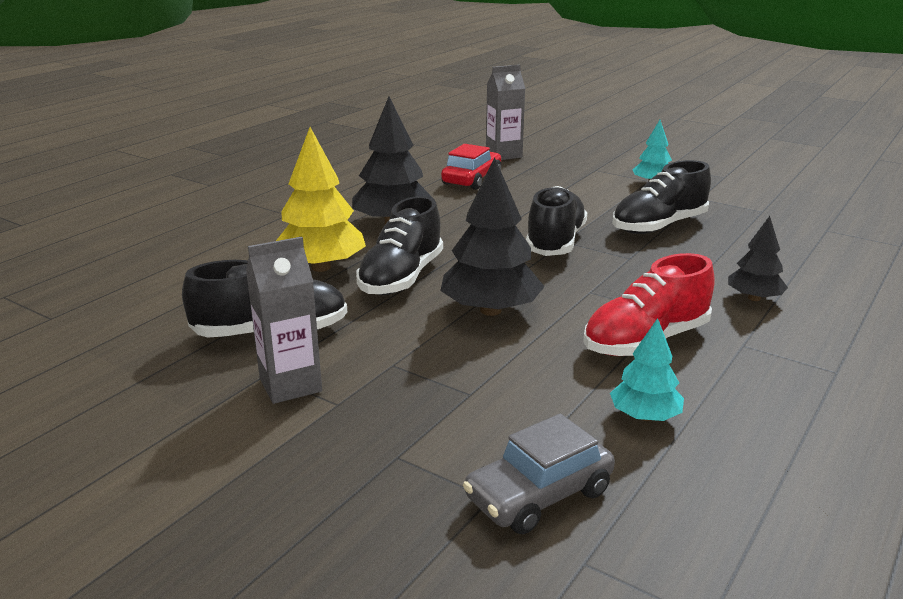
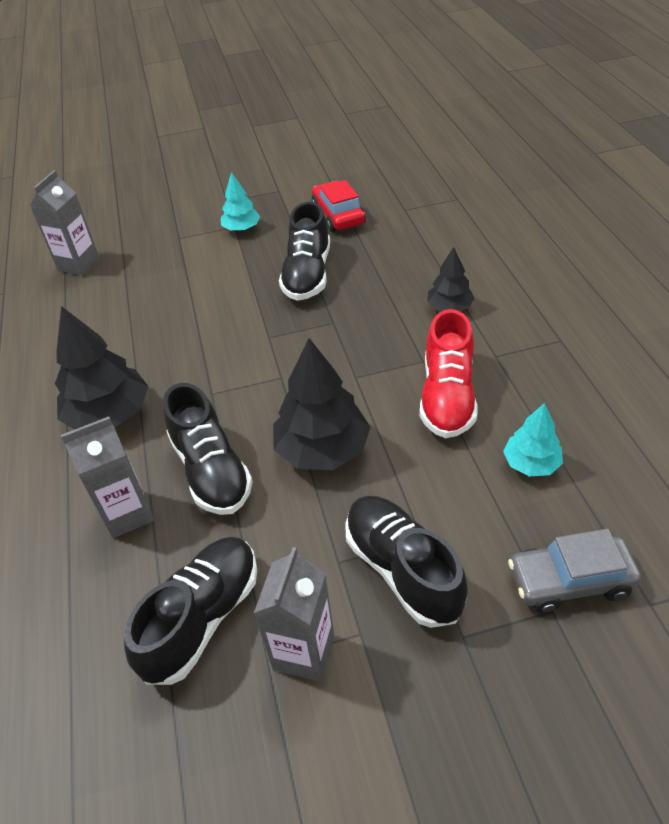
camera: 45 degrees left, 20 degrees up
yellow tree [276,127,366,272] -> grey carton [61,417,154,538]
red car [441,144,501,190] -> red car moved to [312,180,366,232]
grey car [463,414,615,534] -> grey car turned 75 degrees clockwise [508,529,641,613]
black shoe [526,186,587,256] -> black shoe moved to [345,496,468,628]

